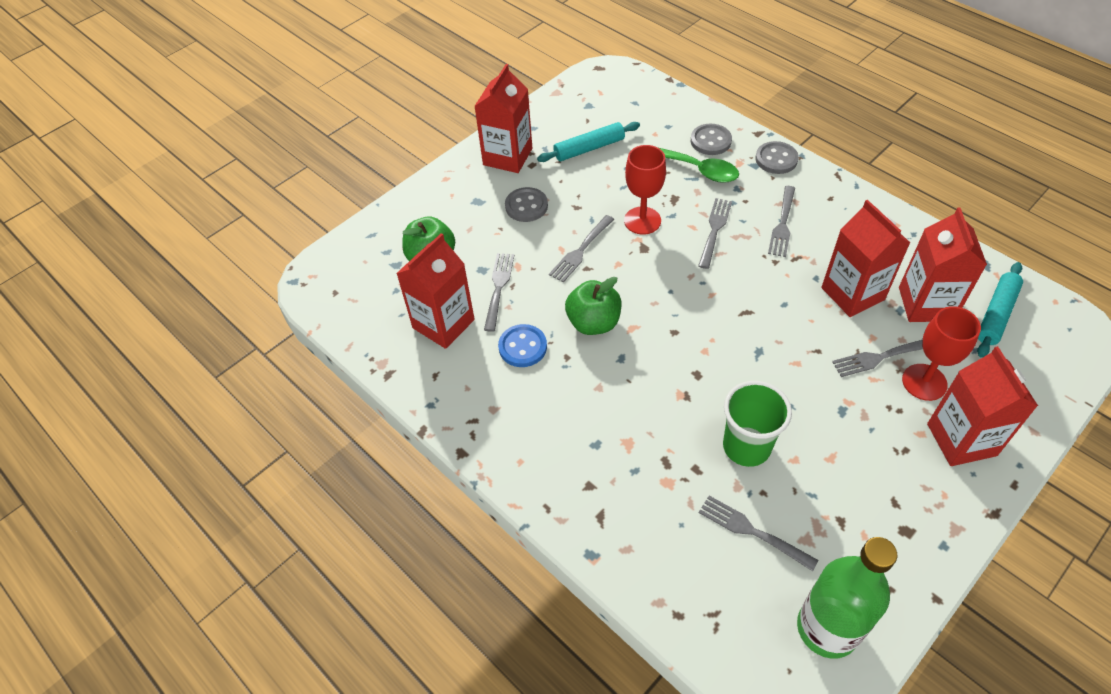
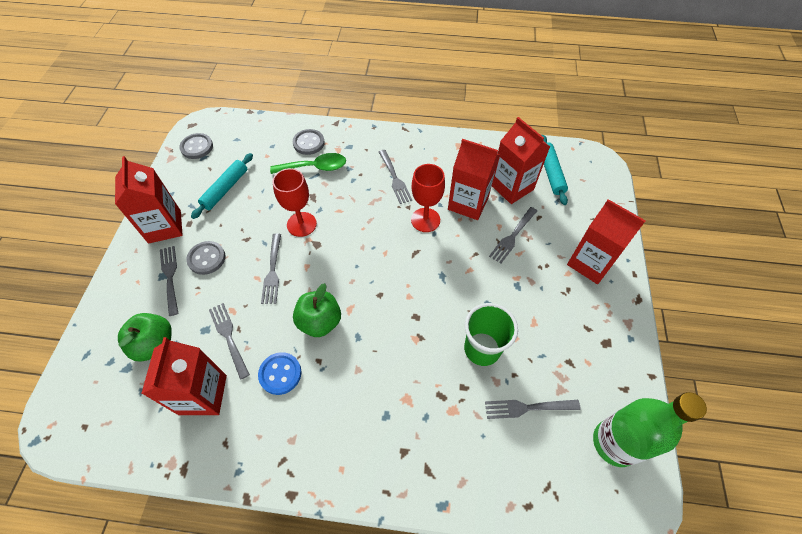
camera: 40 degrees left, 5 degrees up
grey fork [698,198,732,269] -> grey fork moved to [160,246,178,316]
grey button [755,141,799,174] -> grey button moved to [179,133,213,159]
red goblet [902,306,981,401] -> red goblet moved to [411,164,445,232]

